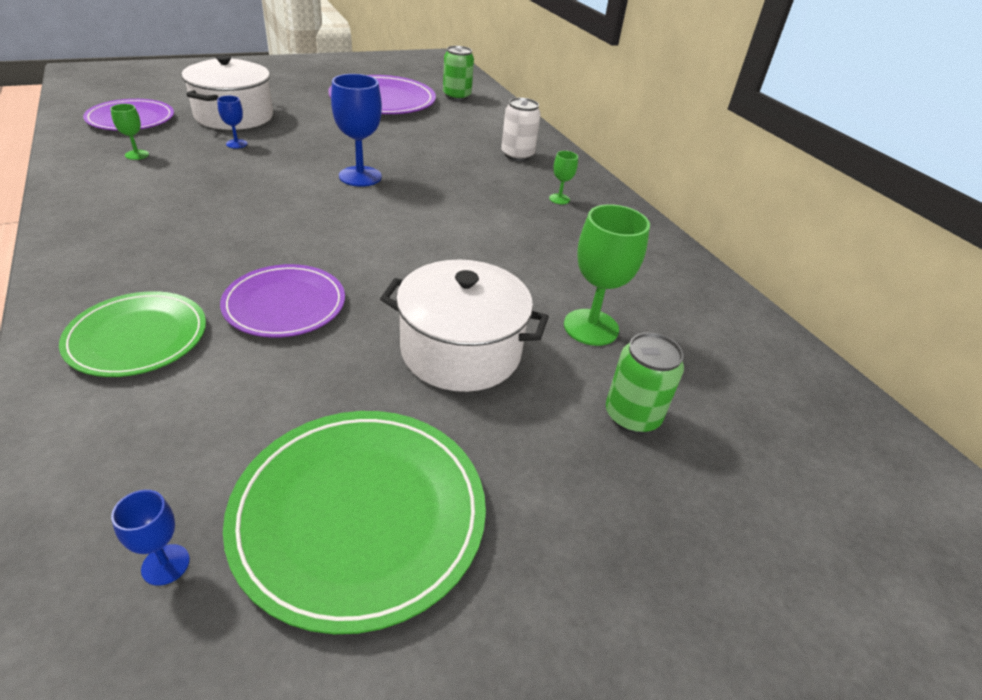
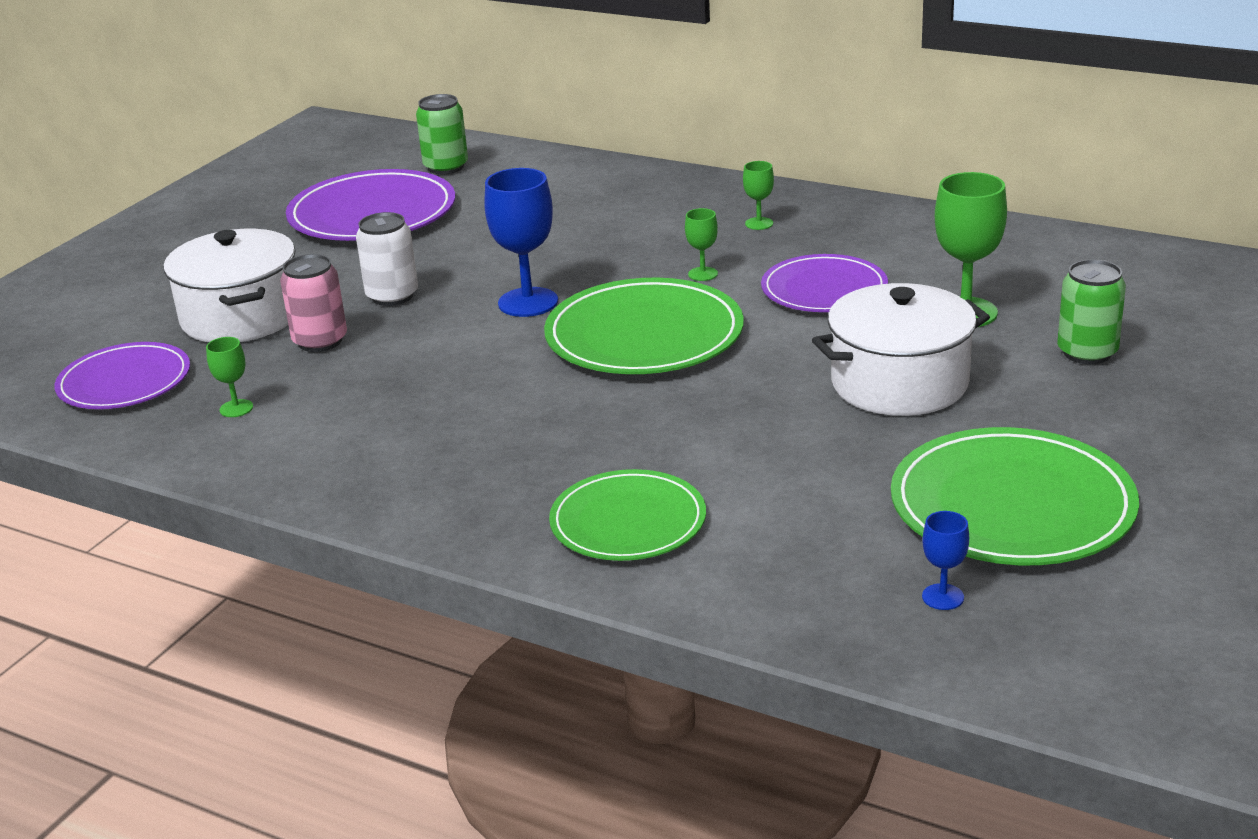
camera: 30 degrees left, 10 degrees down
blue goblet [217,96,247,148] -> pink can [280,254,347,352]
purple plate [220,264,345,338] -> purple plate moved to [761,254,888,312]
white can [501,98,541,161] -> white can moved to [356,212,418,306]
none -> green plate [544,278,744,374]
none -> green goblet [685,208,718,281]

